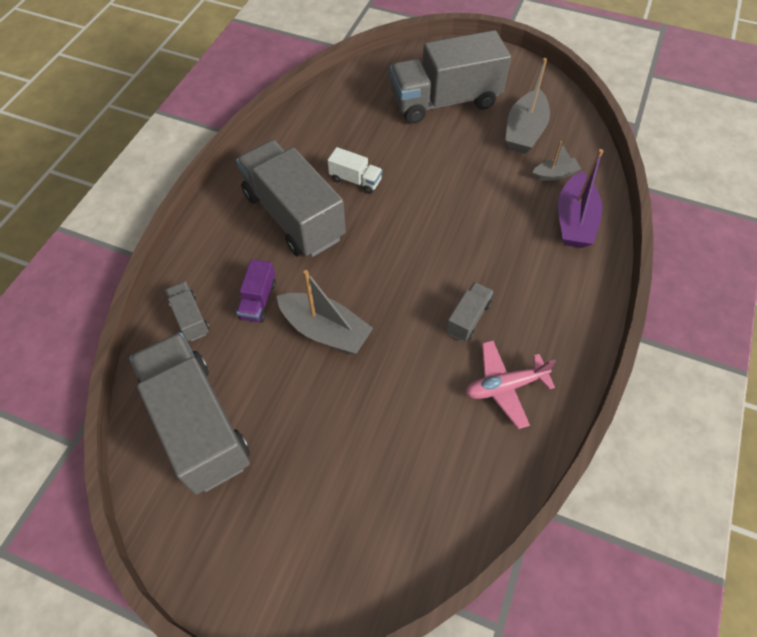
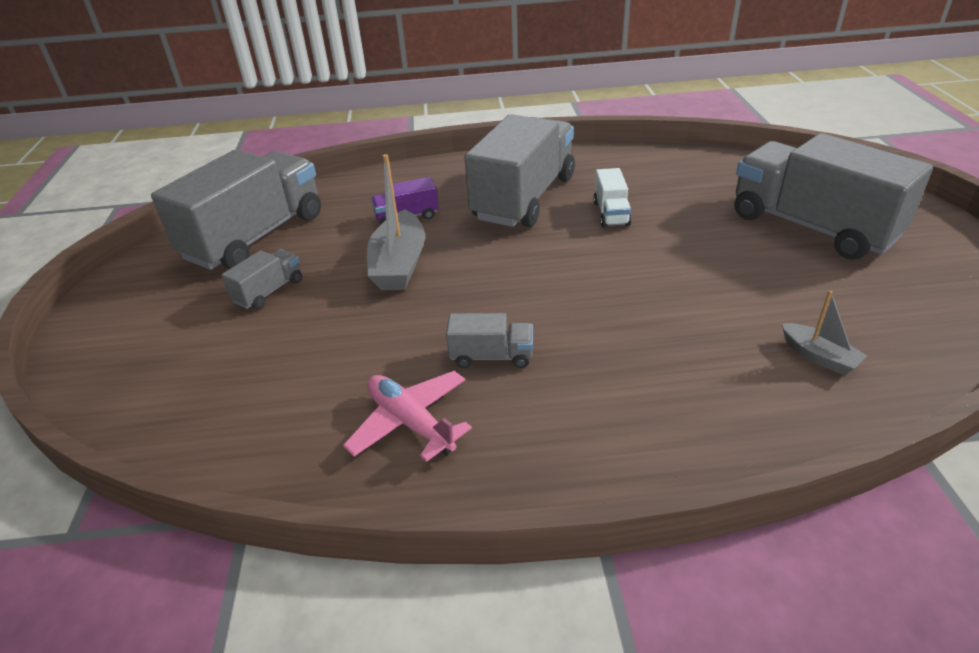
camera: 65 degrees right, 20 degrees down
grey truck [165,281,209,341] -> grey truck moved to [222,249,302,309]
grey boat [505,58,550,154] -> none
purple boat [558,149,603,248] -> none

